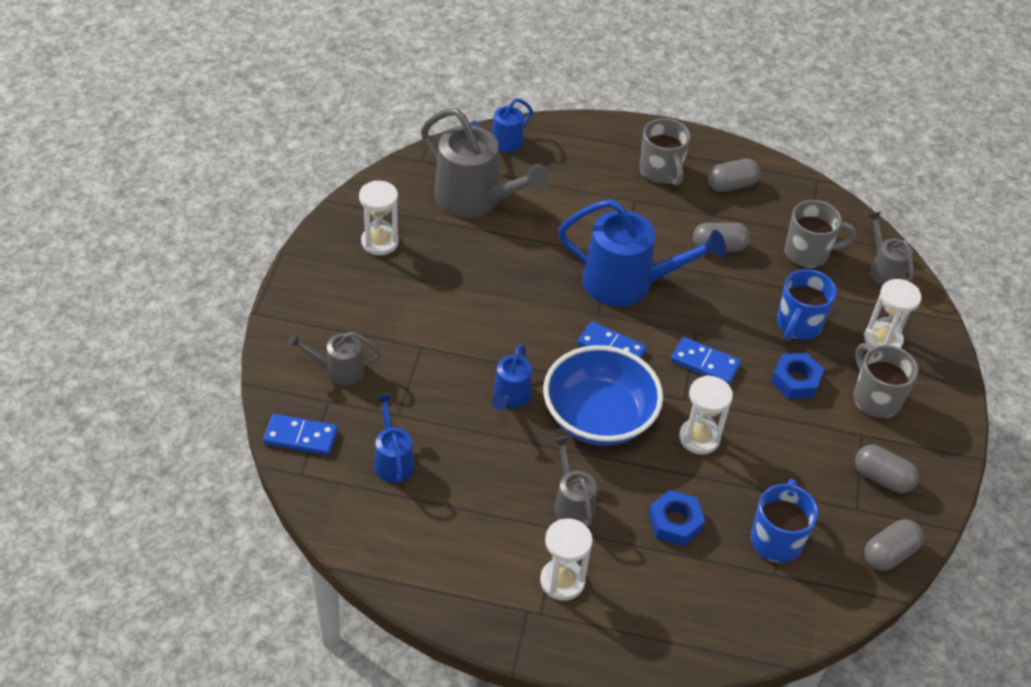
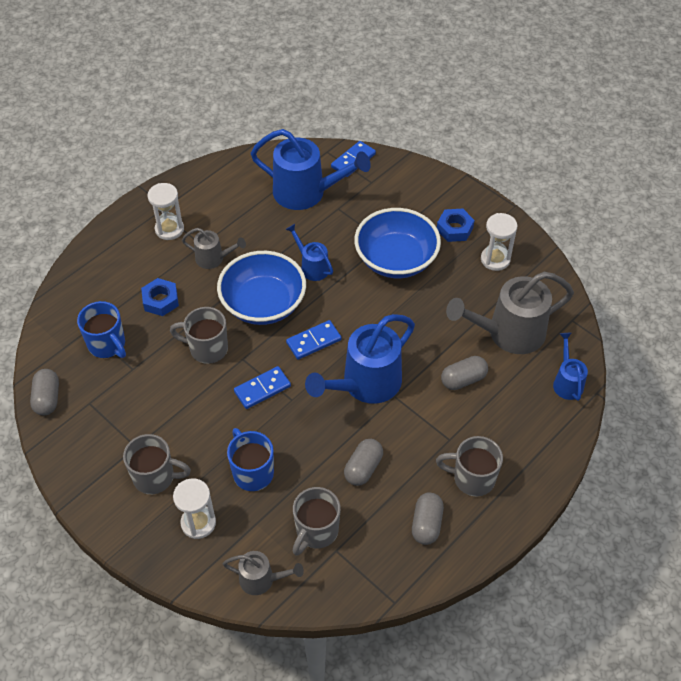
camera: 125 degrees right, 5 degrees up
grey watering can [287,332,381,386] -> none
blue watering can [374,394,415,483] -> blue watering can [251,129,371,210], size x1.92
white hourglass [679,375,733,455] -> grey mug [170,307,228,364]
blue nut [771,353,824,399] -> blue nut moved to [437,209,475,242]
grey capsule [855,445,919,493] -> grey capsule moved to [441,356,488,390]
none -> blue bowl [354,208,441,278]

